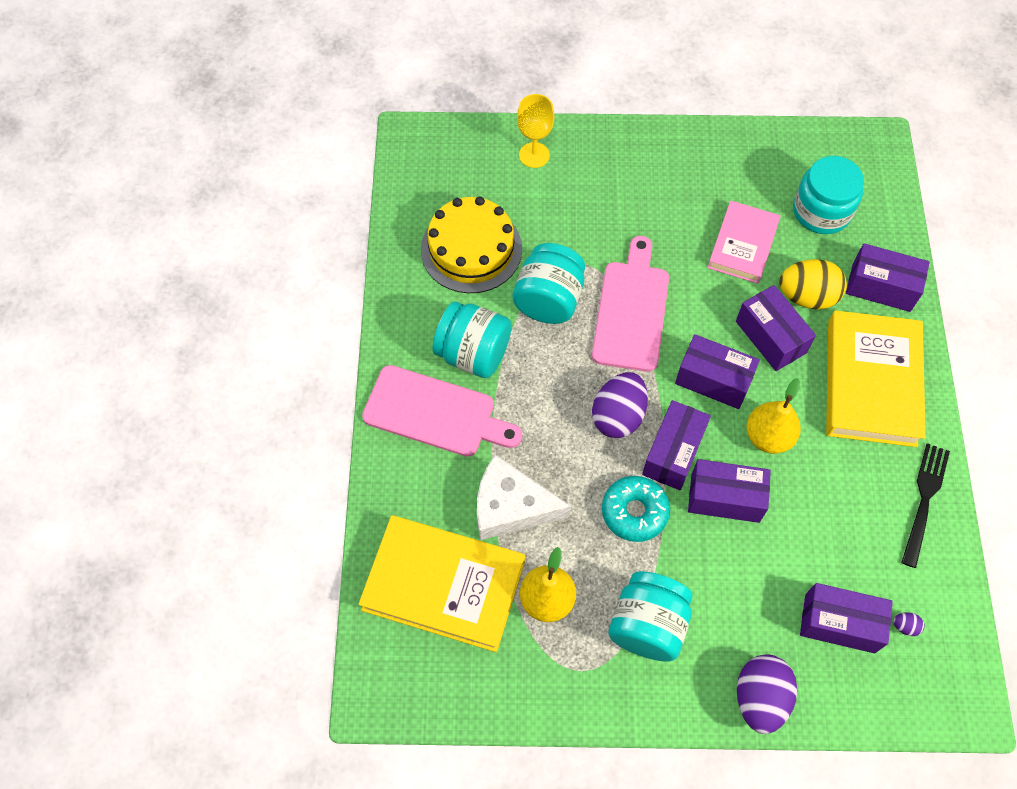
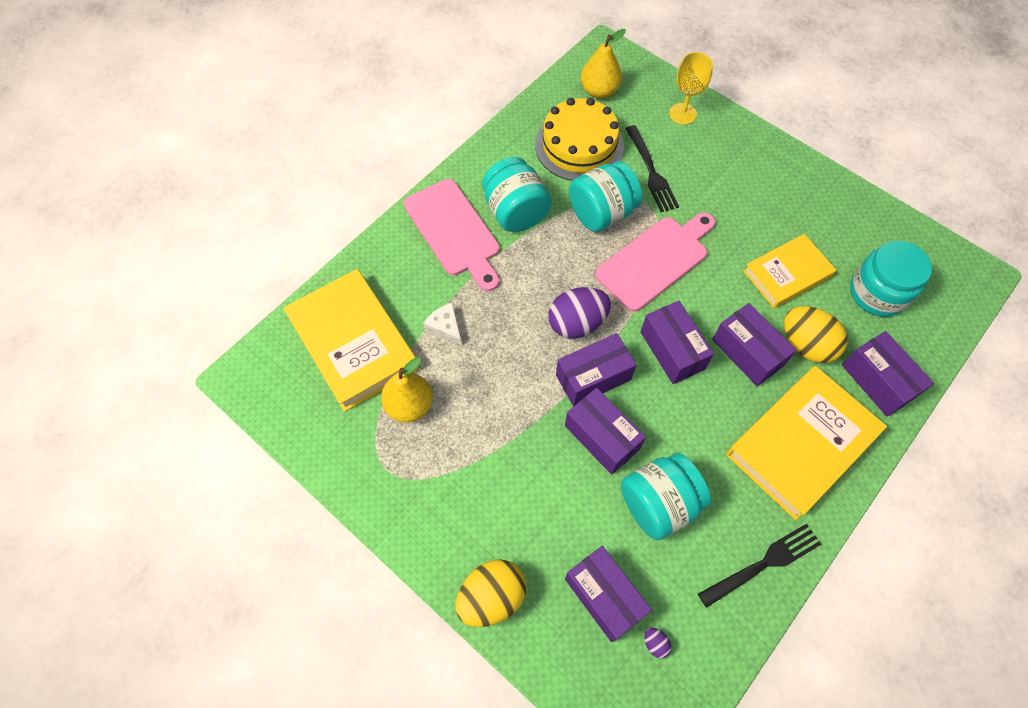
camera: 40 degrees right, 0 degrees up
white cheese [477,455,571,540] -> white cheese [423,303,462,345], size x0.51
turquoise donut [602,476,670,542] -> none
turquoise jar [608,571,693,662] -> turquoise jar moved to [621,453,711,540]
pink book [707,200,781,284] -> yellow book [743,234,836,308]
purple box [736,285,816,371] -> purple box turned 45 degrees counterclockwise [712,303,796,386]
purple egg [737,654,797,734] -> yellow egg [455,559,527,627]
yellow pear [746,378,801,454] -> yellow pear moved to [581,29,626,98]
none -> black fork [625,125,679,212]

